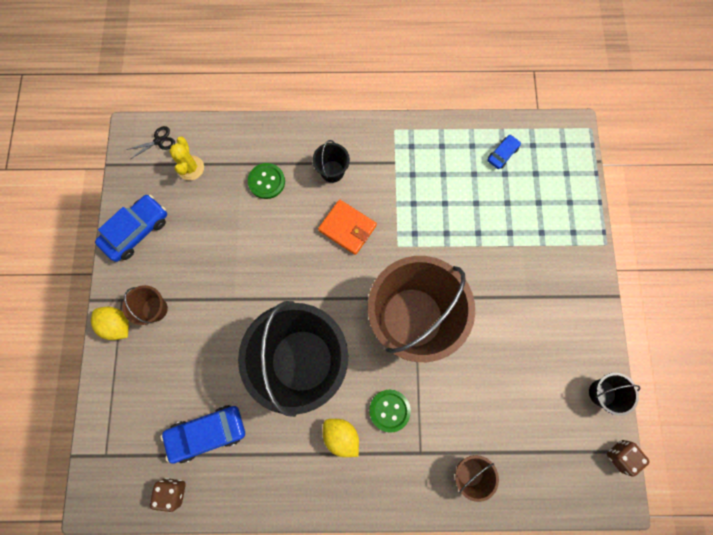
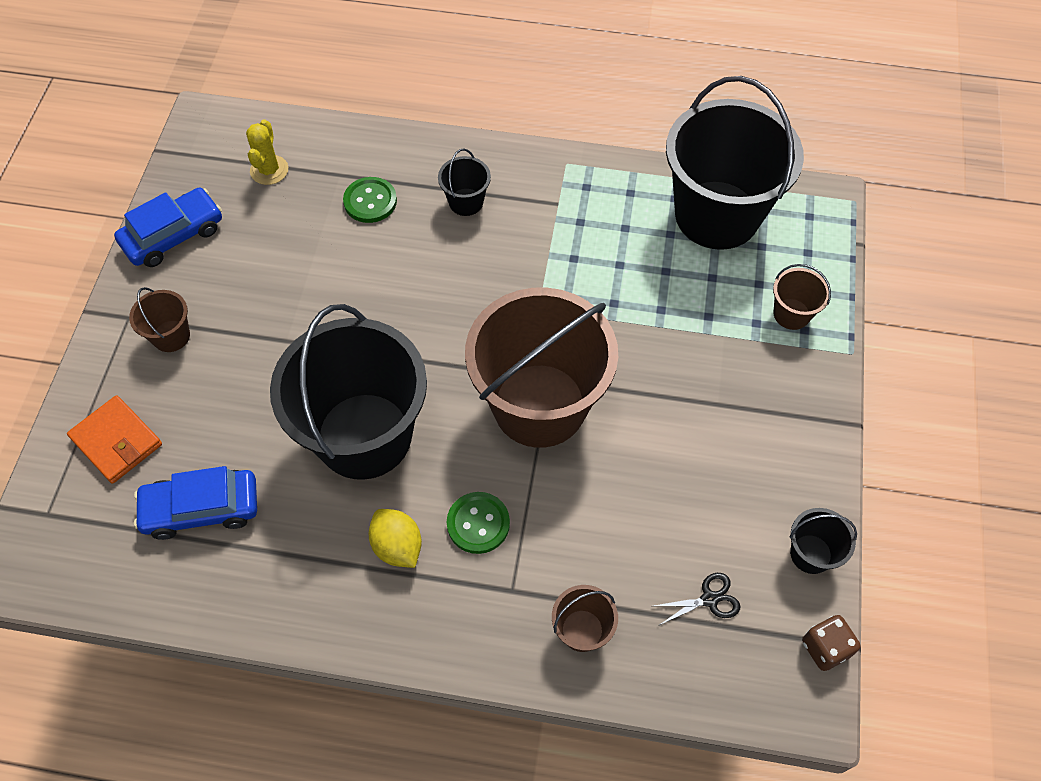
camera: 10 degrees right, 15 degrees down
yellow lemon [91,307,129,340] -> none
black scissors [126,126,175,159] -> black scissors moved to [654,573,740,626]
brown dice [150,478,186,512] -> none
orange wallet [318,199,377,255] -> orange wallet moved to [67,395,162,484]
blue car [487,135,521,169] -> black bucket [666,76,804,250]
none -> brown bucket [773,264,831,330]

